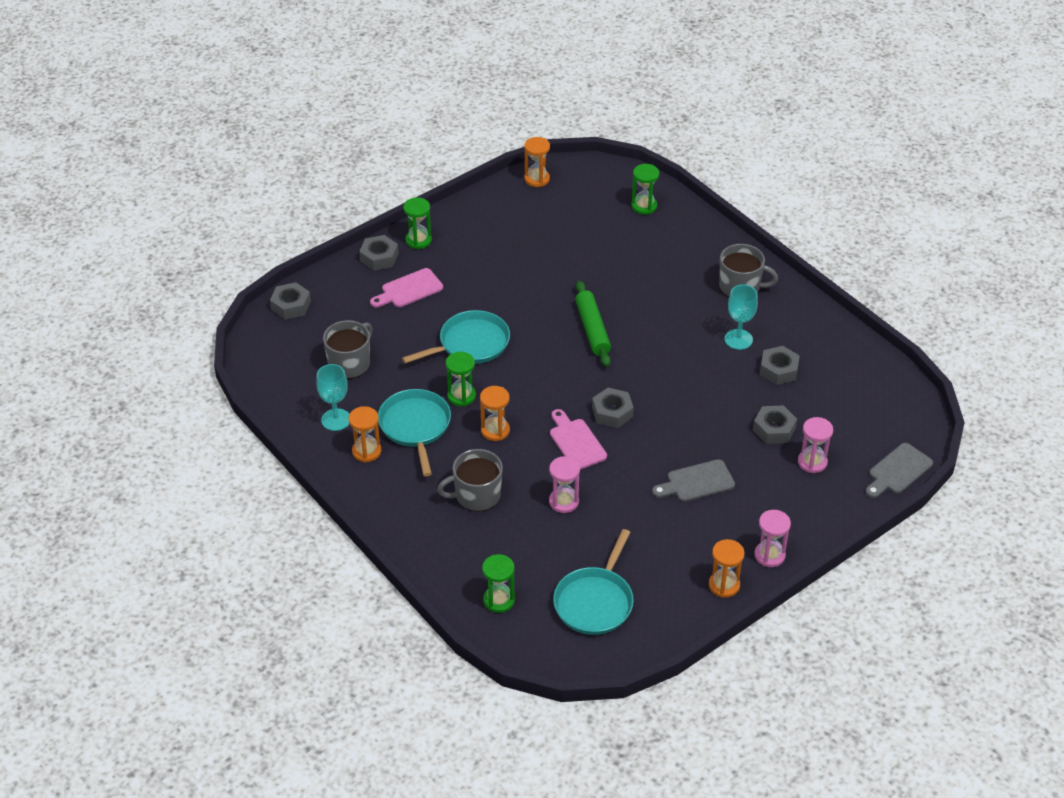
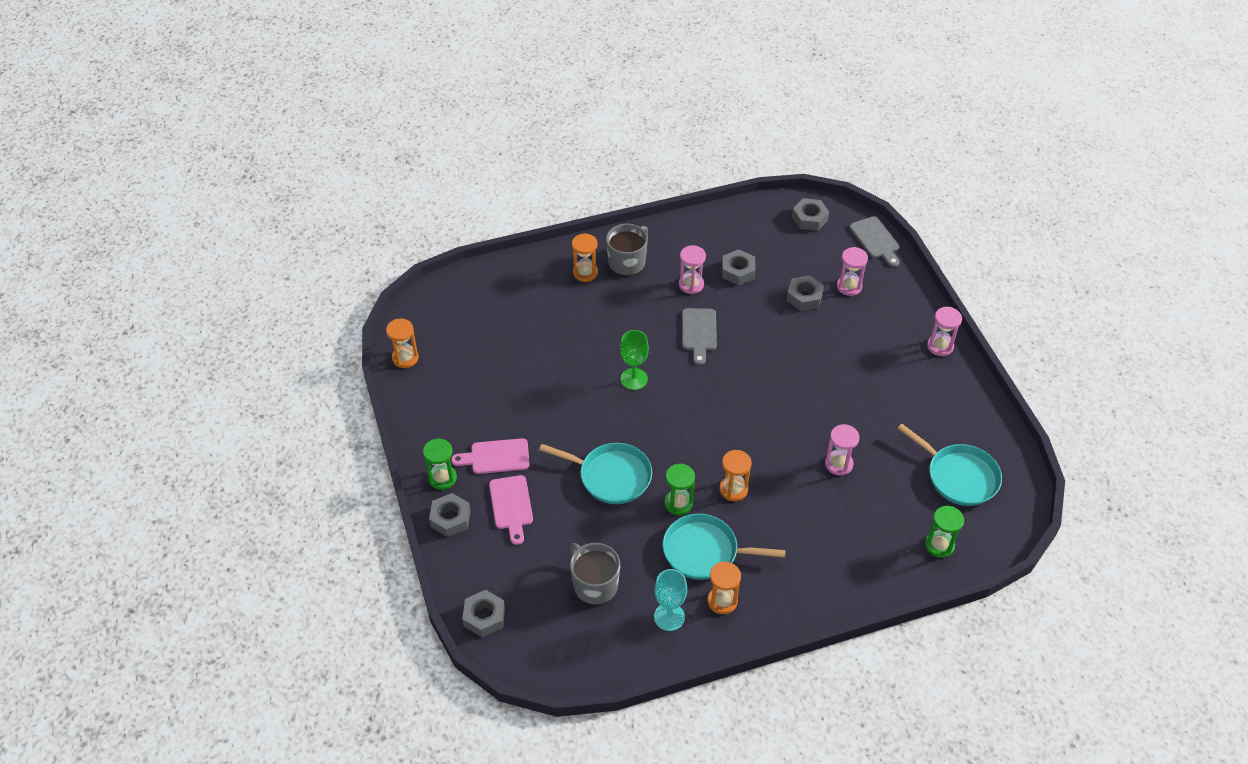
camera: 70 degrees left, 5 degrees up
turquoise pan [402,310,510,364] -> turquoise pan turned 120 degrees clockwise [539,443,652,504]
grey mug [437,449,503,512] -> none
pink cutting board [550,409,607,470] -> pink cutting board moved to [451,438,530,474]
green rolling pin [575,281,611,367] -> green goblet [620,330,649,390]
grey nut [592,388,634,428] -> grey nut moved to [792,198,829,231]
green hourglass [631,164,659,215] -> none
grey cutting board [652,459,735,502] -> grey cutting board moved to [682,308,717,365]
orange hourglass [709,539,745,598] -> orange hourglass moved to [572,233,598,282]
turquoise goblet [725,284,758,350] -> pink hourglass [679,245,706,294]

